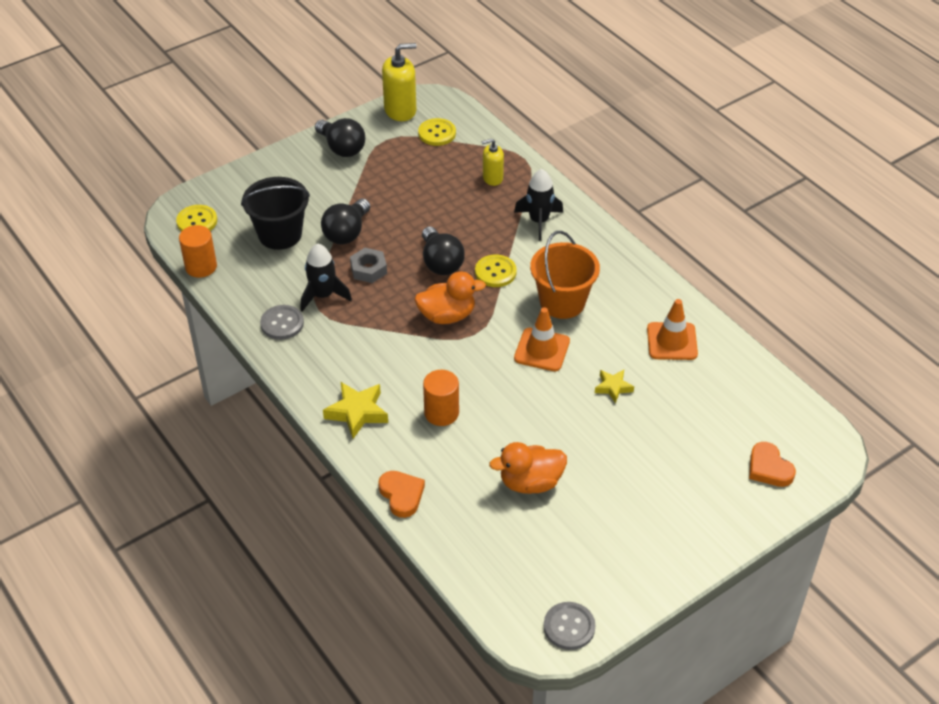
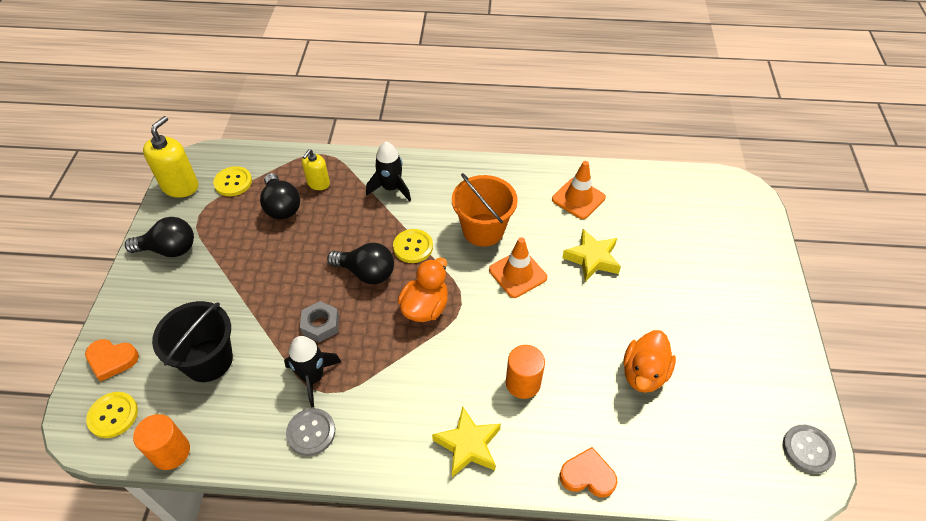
camera: 50 degrees left, 5 degrees up
black light bulb [321,198,370,244] -> black light bulb moved to [260,173,300,220]
yellow star [595,370,634,404] -> yellow star [562,229,621,282], size x1.63
orange heart [749,442,796,487] -> orange heart moved to [85,339,139,381]

